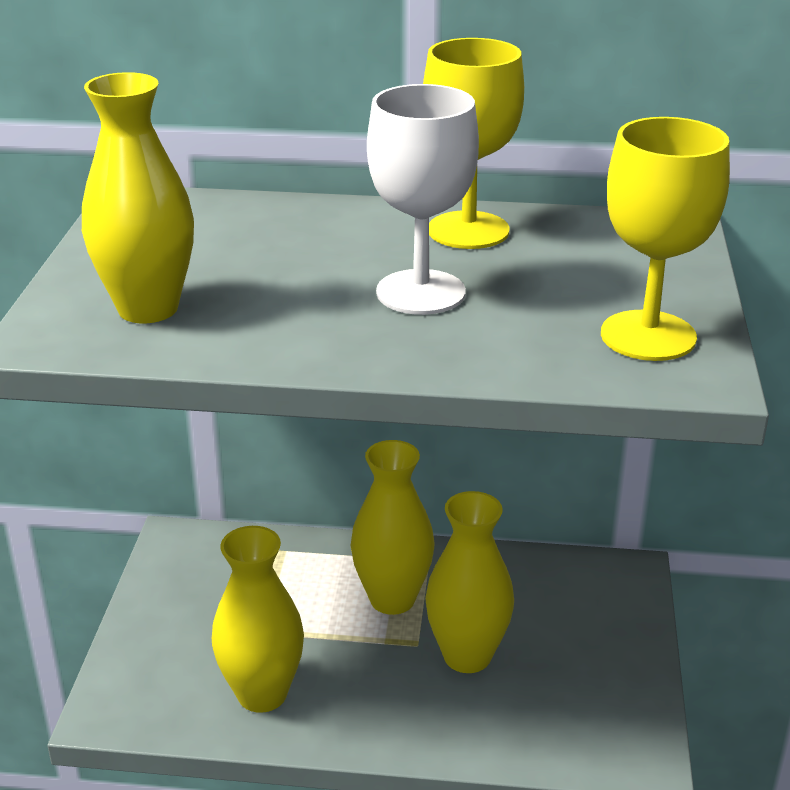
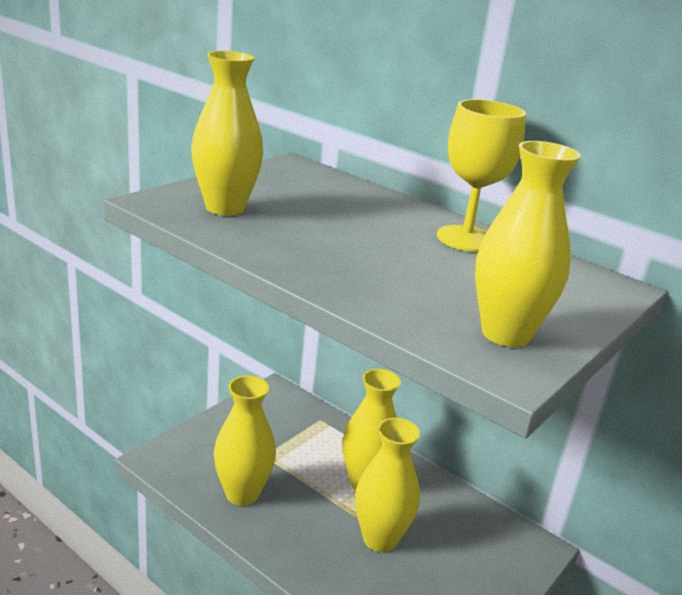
camera: 30 degrees right, 5 degrees down
white goblet [367,84,479,315] -> none
yellow goblet [601,117,730,361] -> yellow vase [475,141,581,347]

